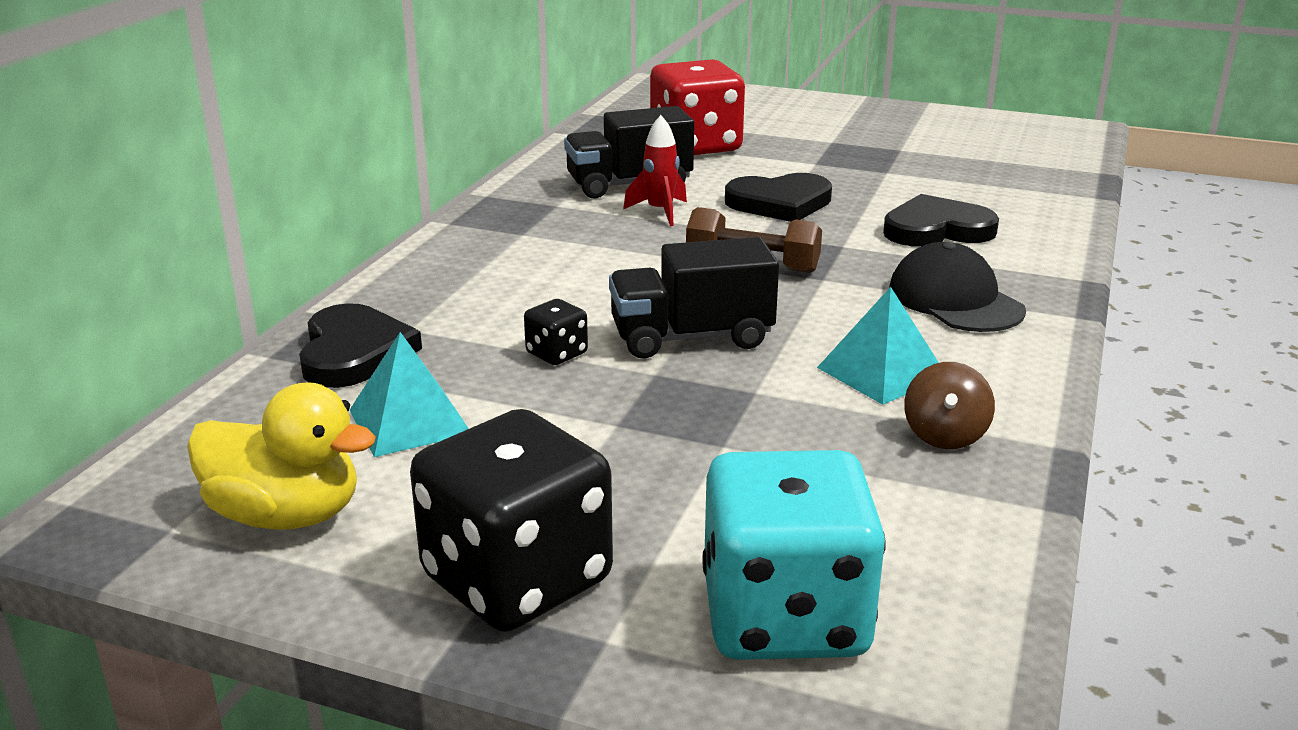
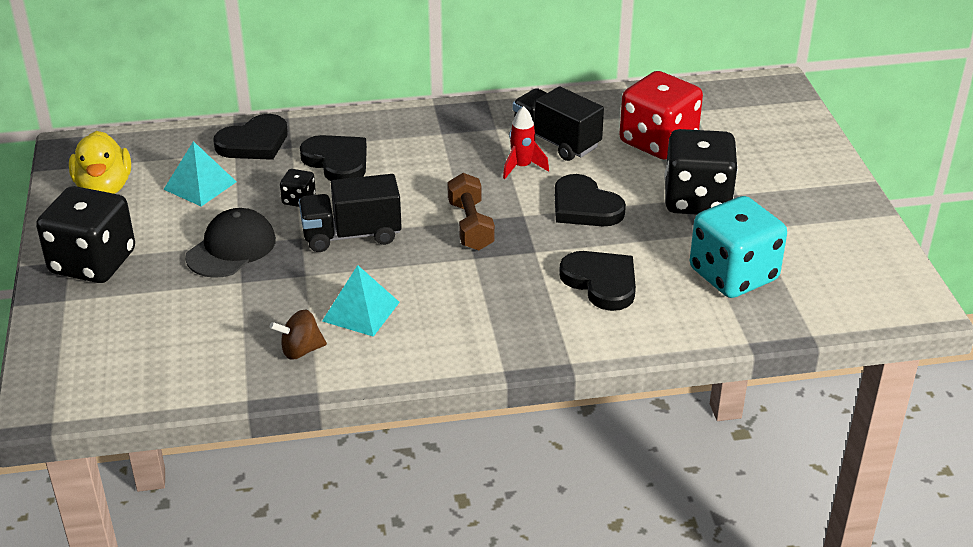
camera: 60 degrees right, 10 degrees up
black truck [609,237,779,359] -> black truck turned 60 degrees counterclockwise [299,174,402,252]
turquoise dice [702,450,886,660] -> turquoise dice moved to [690,196,787,298]
black cap [889,242,1026,332] -> black cap moved to [185,208,276,278]
none -> black heart [300,135,367,181]
none -> black dice [664,129,738,215]

